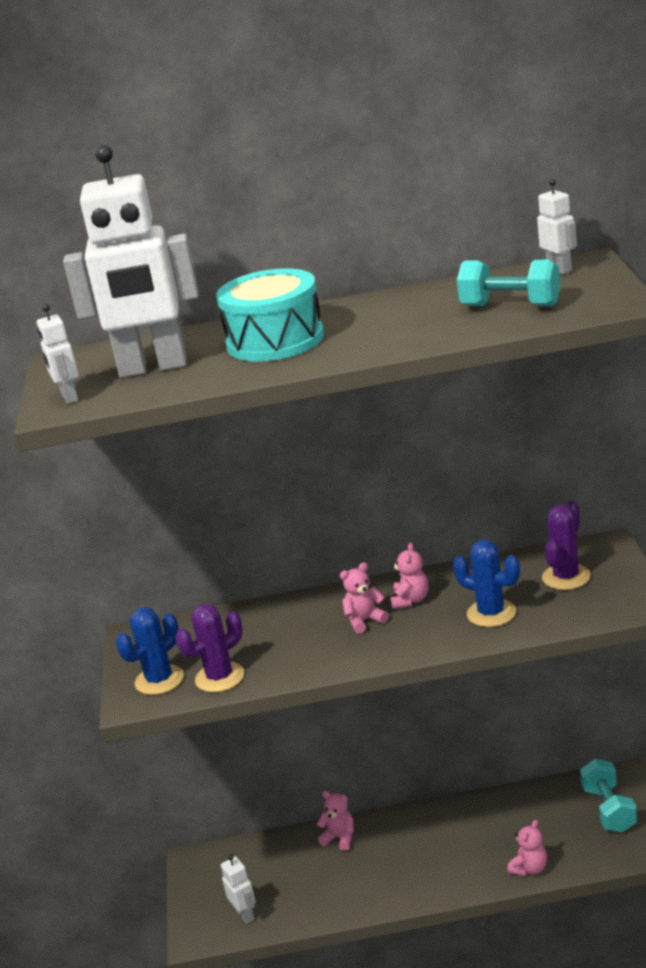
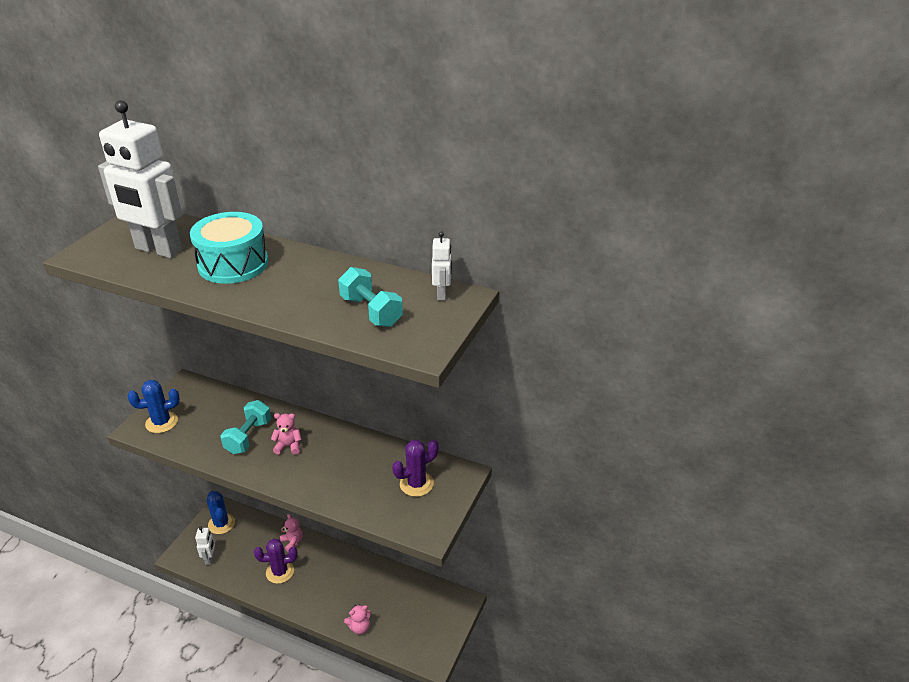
camera: 25 degrees right, 10 degrees up
white robot [37,304,79,404] -> none
purple cactus [175,604,244,692] -> purple cactus moved to [254,539,298,584]
pink teddy bear [390,542,428,609] -> none
blue cactus [453,540,520,627] -> blue cactus moved to [207,491,235,534]
turquoise dumbbell [580,759,637,833] -> turquoise dumbbell moved to [220,400,271,454]

